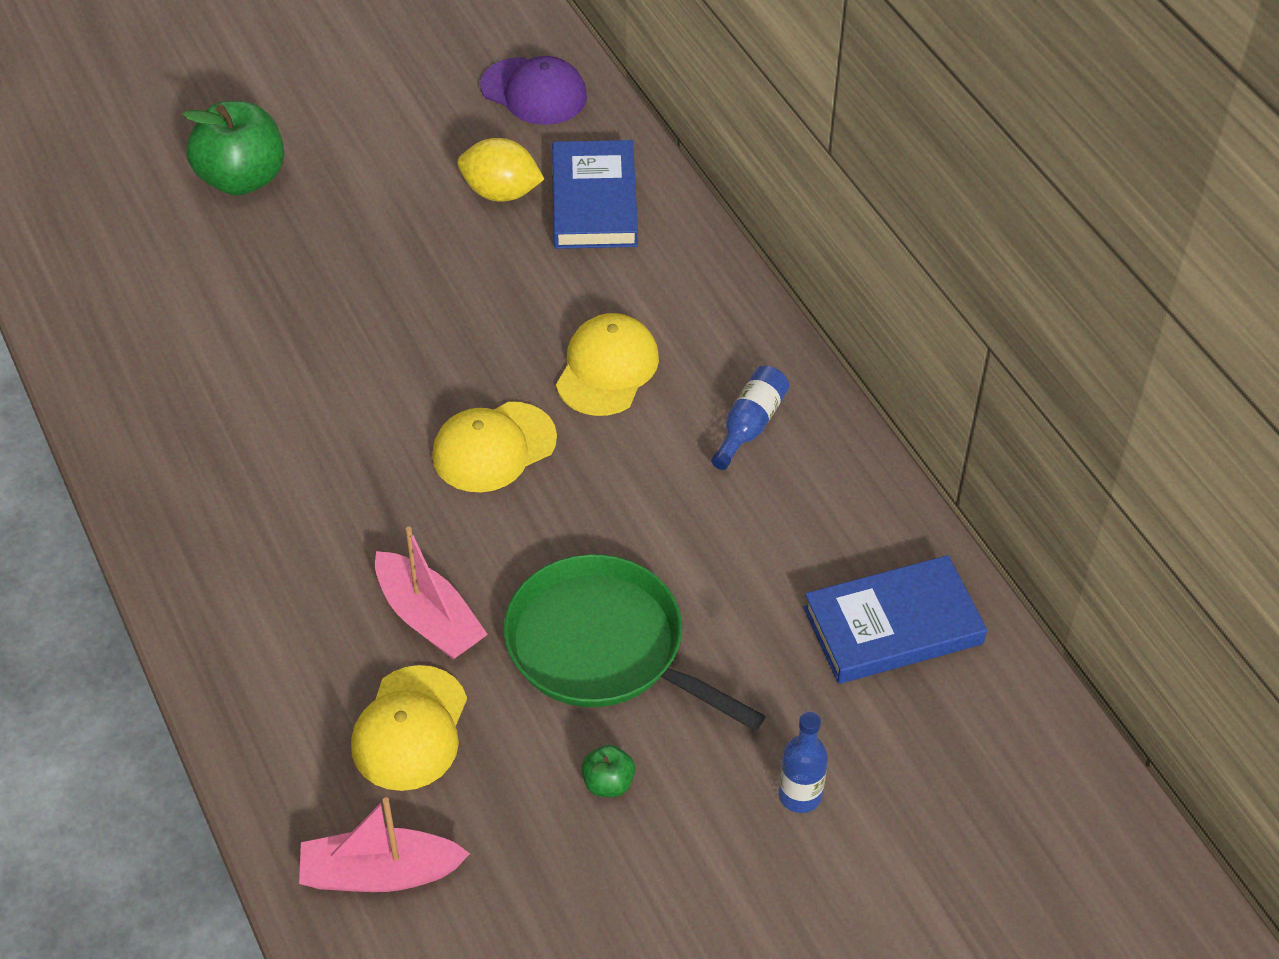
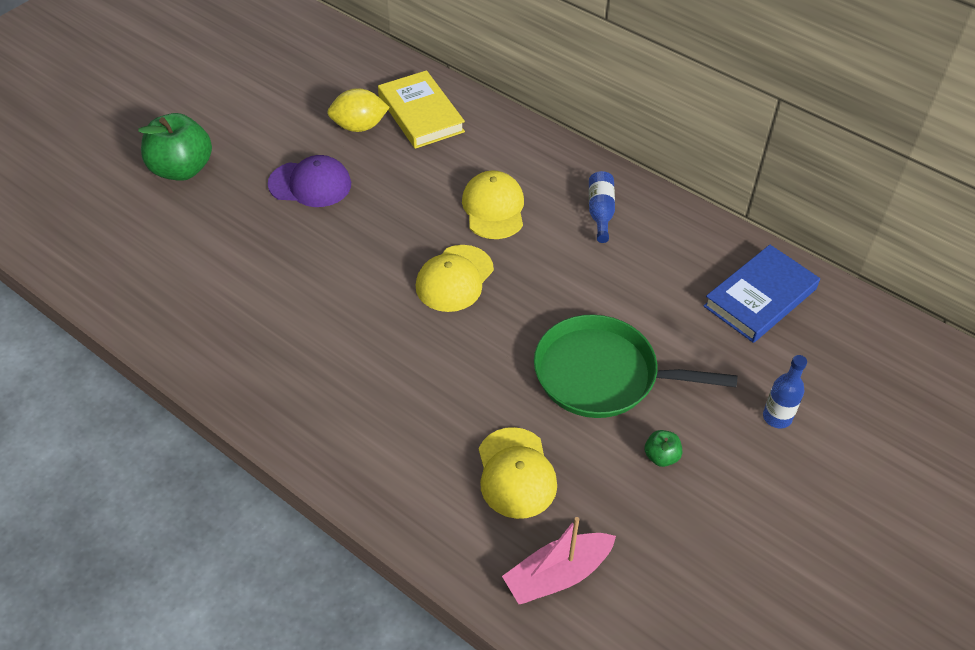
camera: 25 degrees left, 0 degrees up
pink boat [375,527,488,659] -> none
purple cap [480,56,587,125] -> purple cap moved to [268,155,351,207]
blue book [552,140,638,249] -> yellow book [378,70,465,149]

